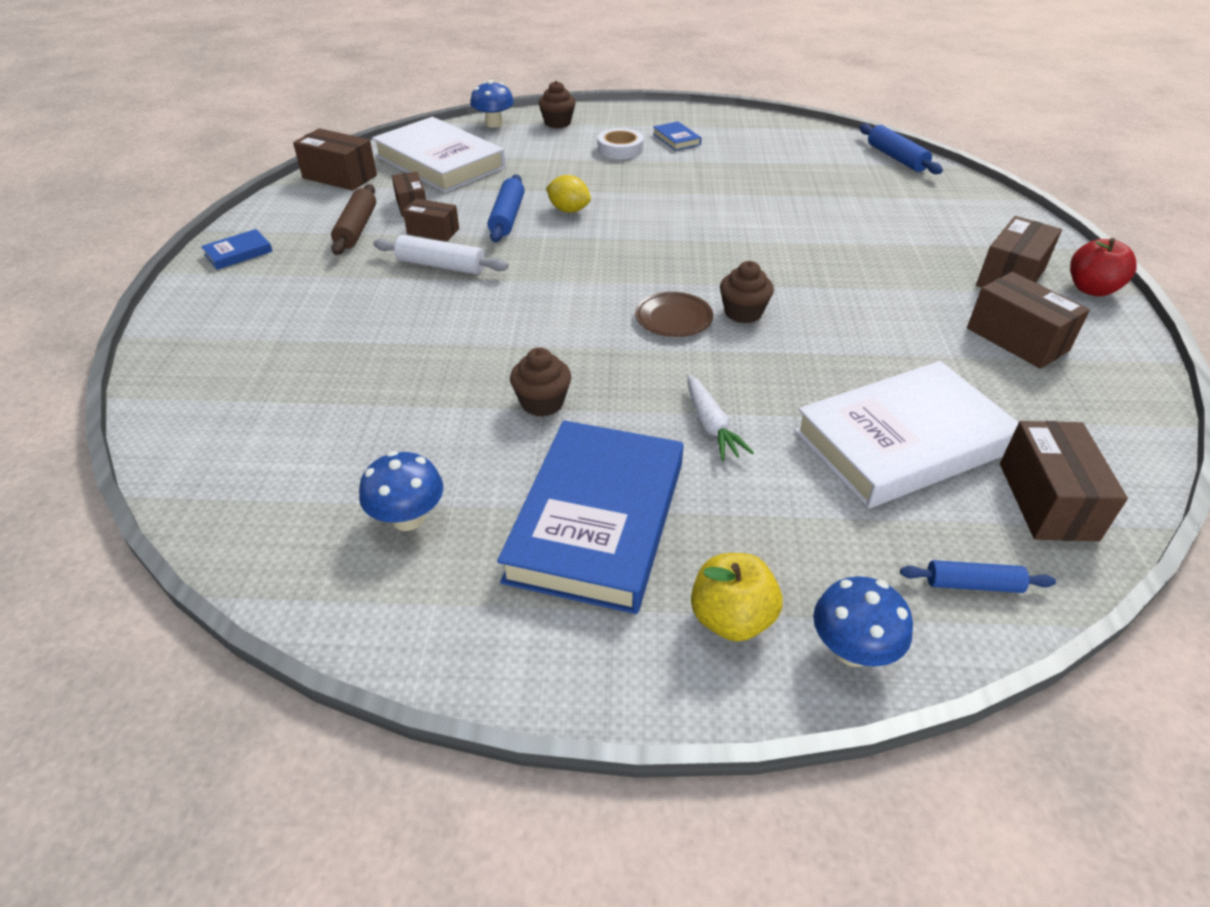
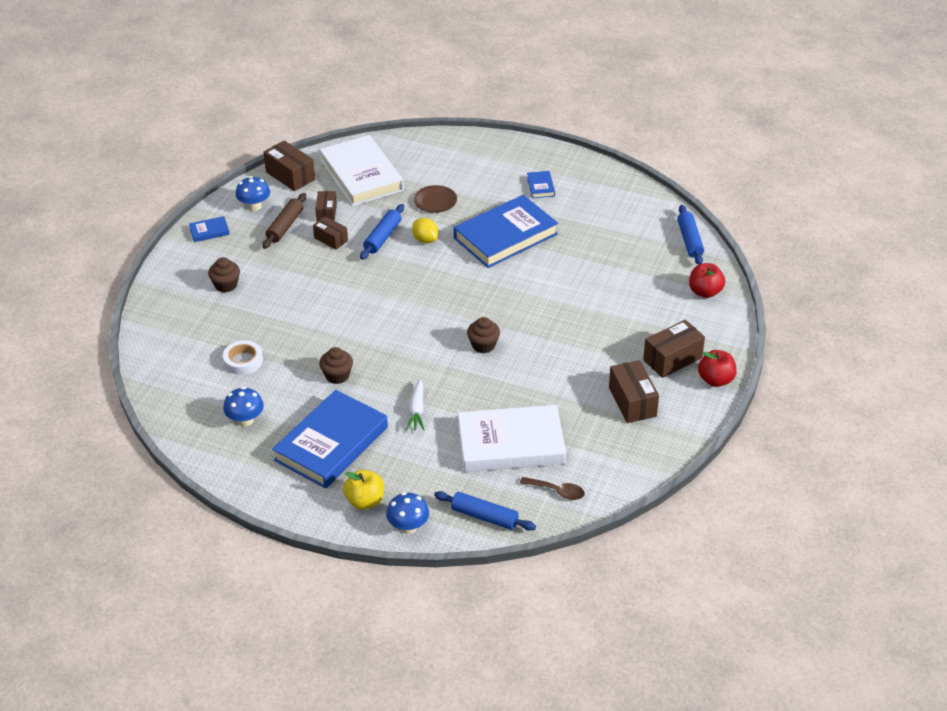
camera: 20 degrees right, 0 degrees up
white rolling pin [373,235,508,275] -> none
blue mushroom [470,80,514,127] -> blue mushroom moved to [235,176,270,211]
brown cupcake [538,81,576,128] -> brown cupcake moved to [208,257,240,293]
white tape [598,128,644,159] -> white tape moved to [223,340,263,375]
brown plate [635,292,713,337] -> brown plate moved to [414,185,457,213]
blue rolling pin [900,560,1056,593] -> blue rolling pin [434,491,536,531], size x1.50
brown box [1000,421,1128,541] -> brown spoon [520,477,585,500]
none -> blue book [454,195,558,268]
none -> red apple [689,263,725,298]

